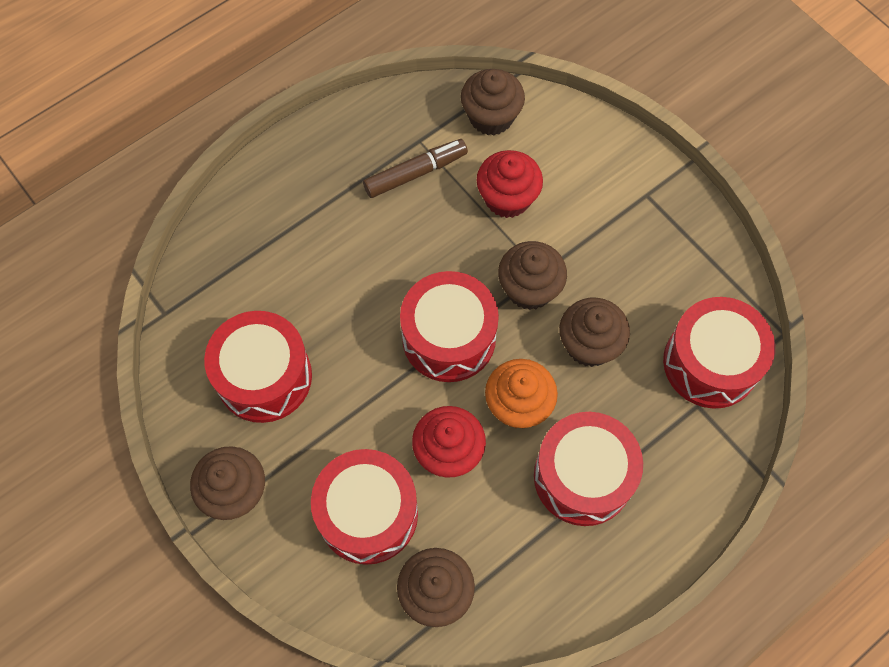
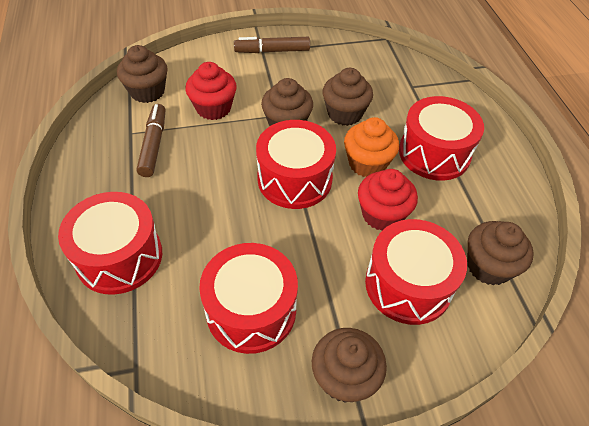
camera: 65 degrees left, 15 degrees down
red drum [663,297,775,408] -> red drum moved to [58,192,162,295]
none -> brown marker [234,37,310,53]

